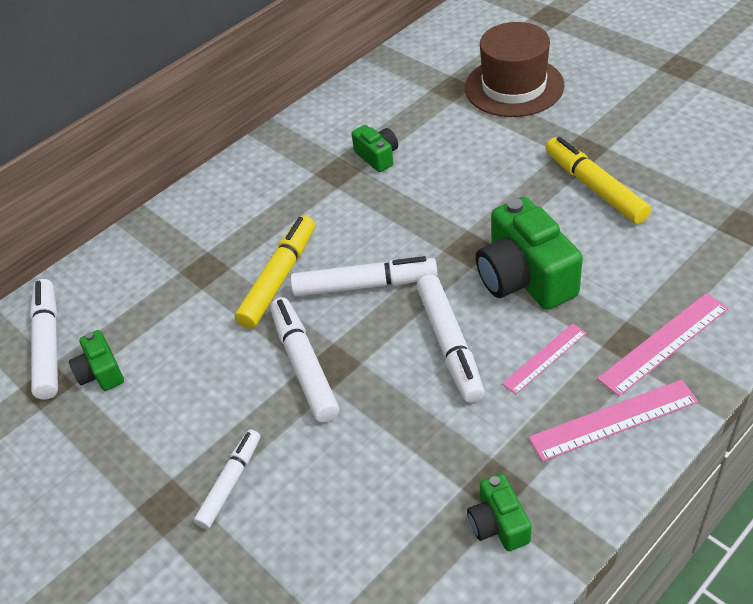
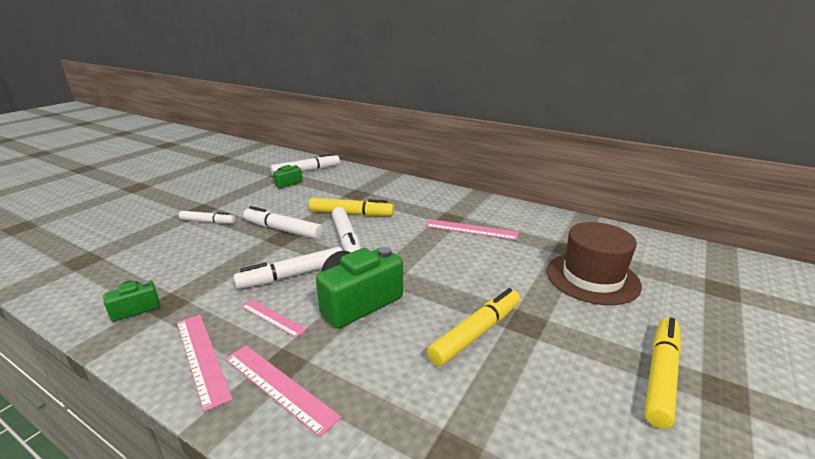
camera: 70 degrees right, 20 degrees down
white marker [270,297,339,422] -> white marker turned 120 degrees counterclockwise [243,206,323,239]
green camera [351,125,398,172] -> pink ruler [425,219,519,240]
none -> yellow marker [644,318,681,429]

